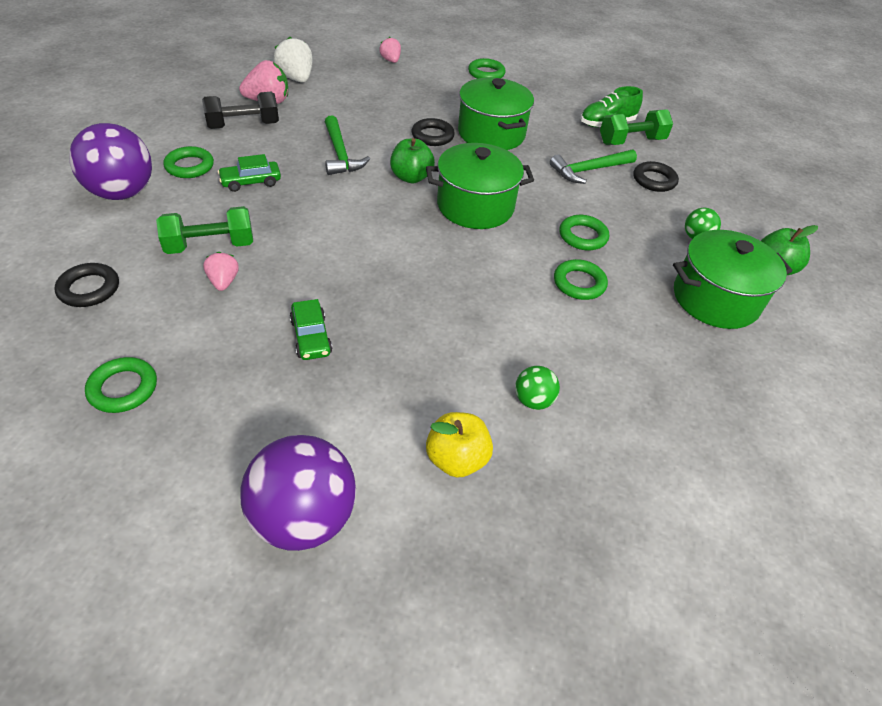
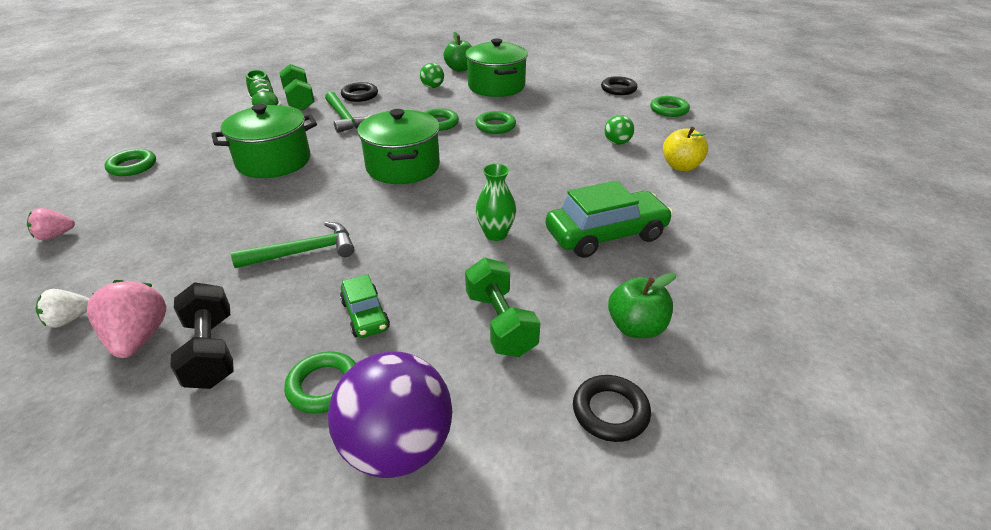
camera: 90 degrees left, 10 degrees down
green ring [85,357,157,413] -> green ring moved to [650,96,690,117]
pink strawberry [203,252,239,291] -> none
purple ball [240,435,356,551] -> none
white strawberry [274,37,313,83] -> white strawberry [36,289,89,328], size x0.60
green car [290,299,332,360] -> green car [546,181,673,258], size x1.84
green apple [390,138,435,183] -> green apple moved to [608,272,676,338]
black ring [412,118,455,146] -> black ring moved to [601,76,637,95]
none -> green vase [476,163,516,241]

